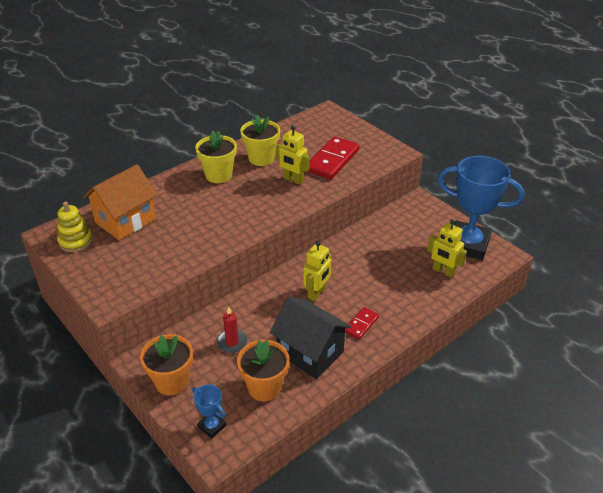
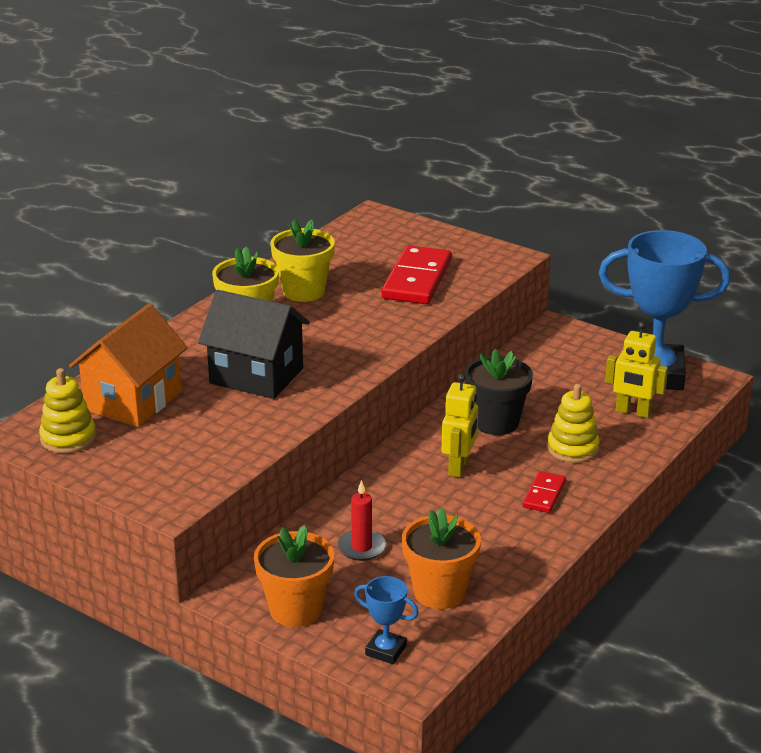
camera: 15 degrees left, 10 degrees down
black house [270,297,351,379] -> black house moved to [198,290,310,399]
yellow robot [276,125,309,185] -> none
none -> black flower pot [465,349,533,435]
none -> yellow stacking toy [547,384,600,463]

